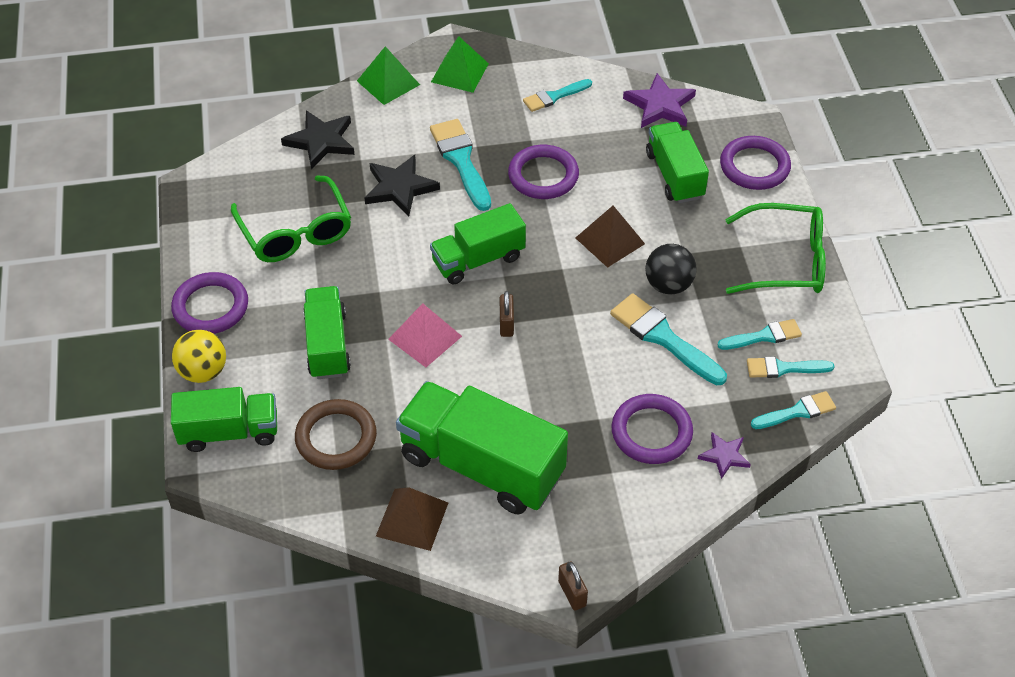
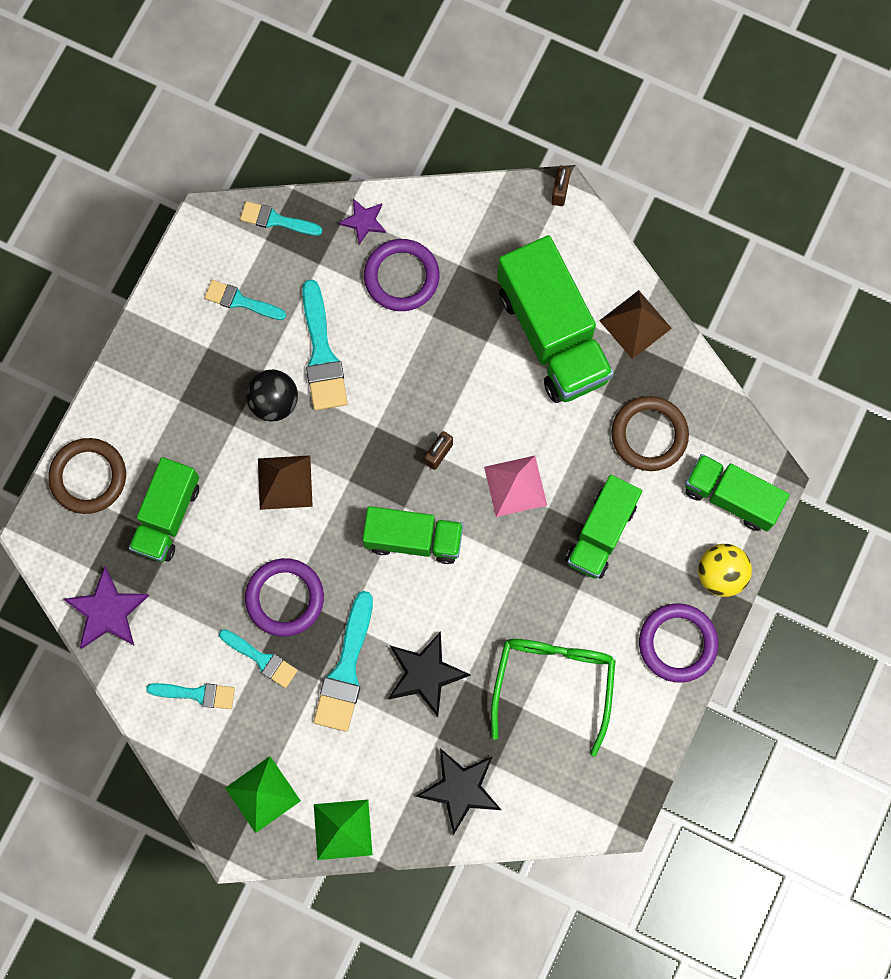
camera: 145 degrees left, 25 degrees up
purple ring [720,136,791,190] -> brown ring [48,438,126,514]
green glasses [725,203,826,294] -> none
turquoise brush [747,356,834,378] -> turquoise brush moved to [219,629,298,688]

